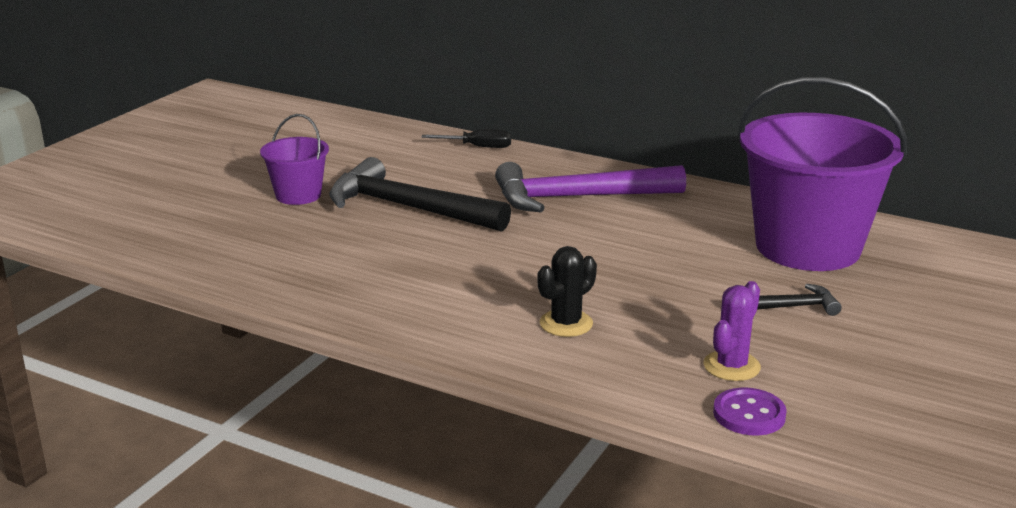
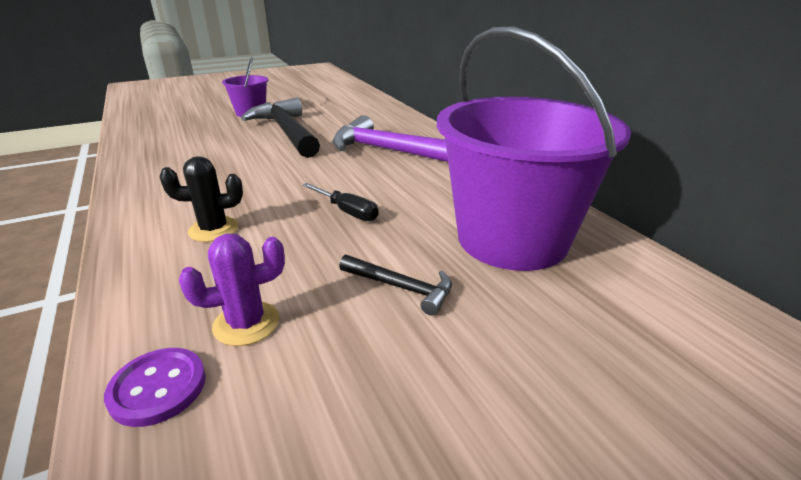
camera: 35 degrees right, 5 degrees up
black screwdriver [421,129,511,148] -> black screwdriver moved to [302,183,379,221]

